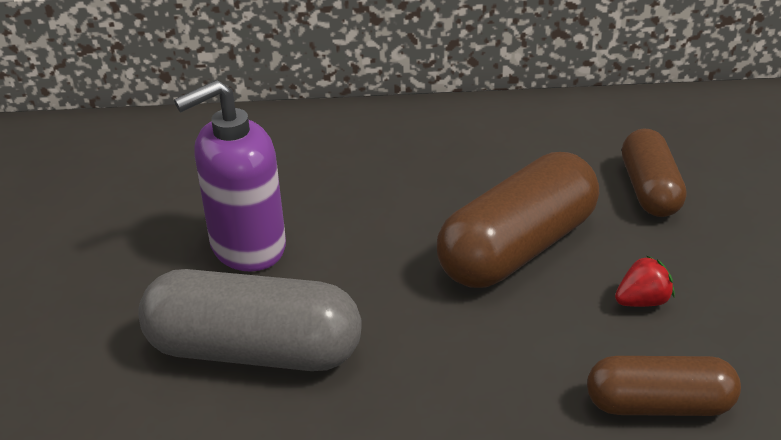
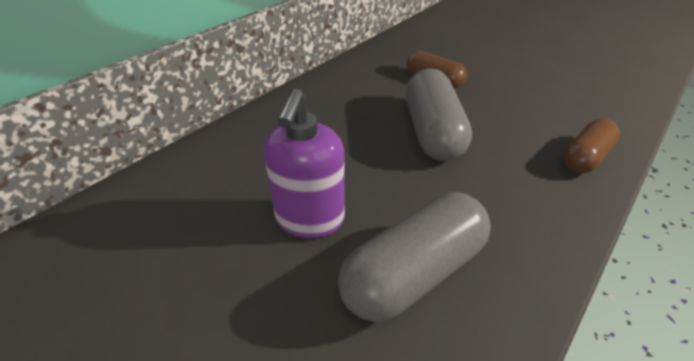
camera: 50 degrees left, 5 degrees up
brown capsule [437,152,599,288] -> grey capsule [406,68,472,161]
red strawberry [615,256,675,307] -> none

